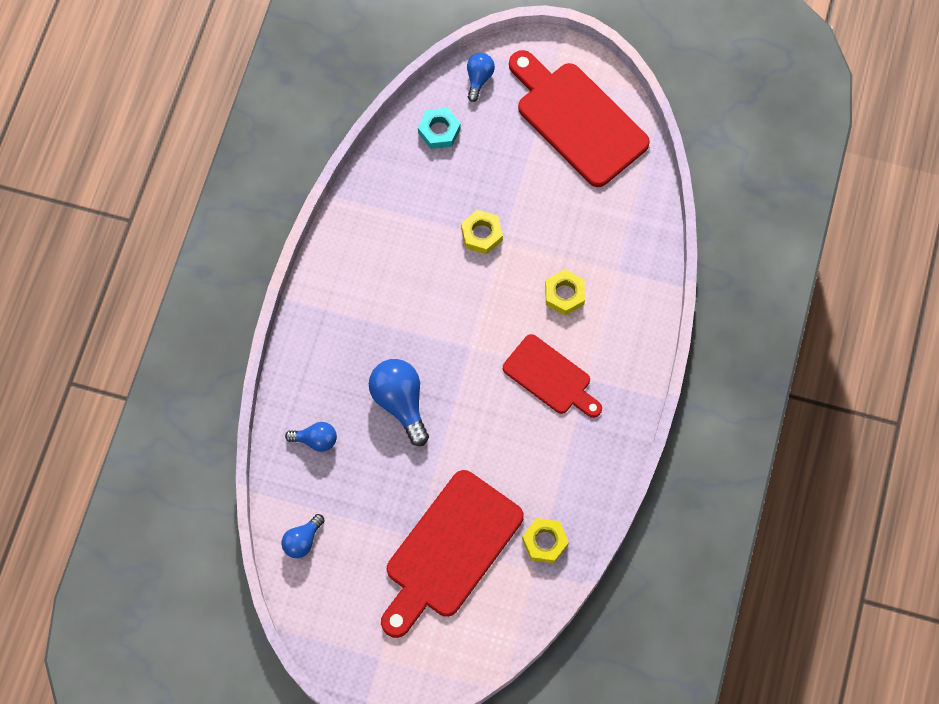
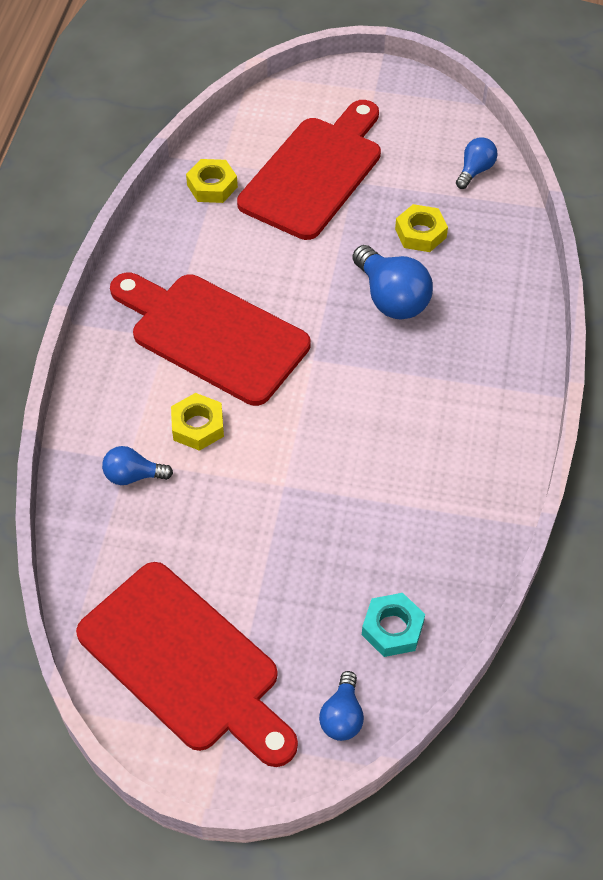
camera: 175 degrees right, 15 degrees down
blue light bulb [285,422,337,452] -> blue light bulb moved to [102,446,173,485]
yellow nut [461,210,503,254] -> yellow nut moved to [395,204,448,252]
red cutting board [503,334,602,418] -> red cutting board [110,273,310,406], size x1.63

